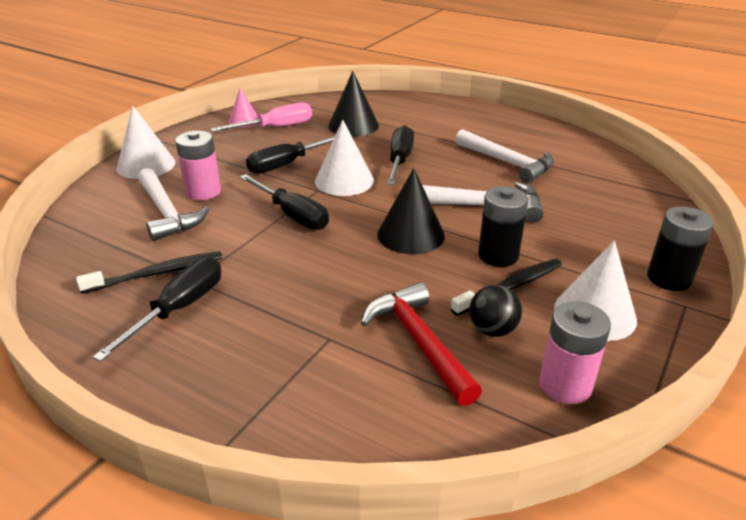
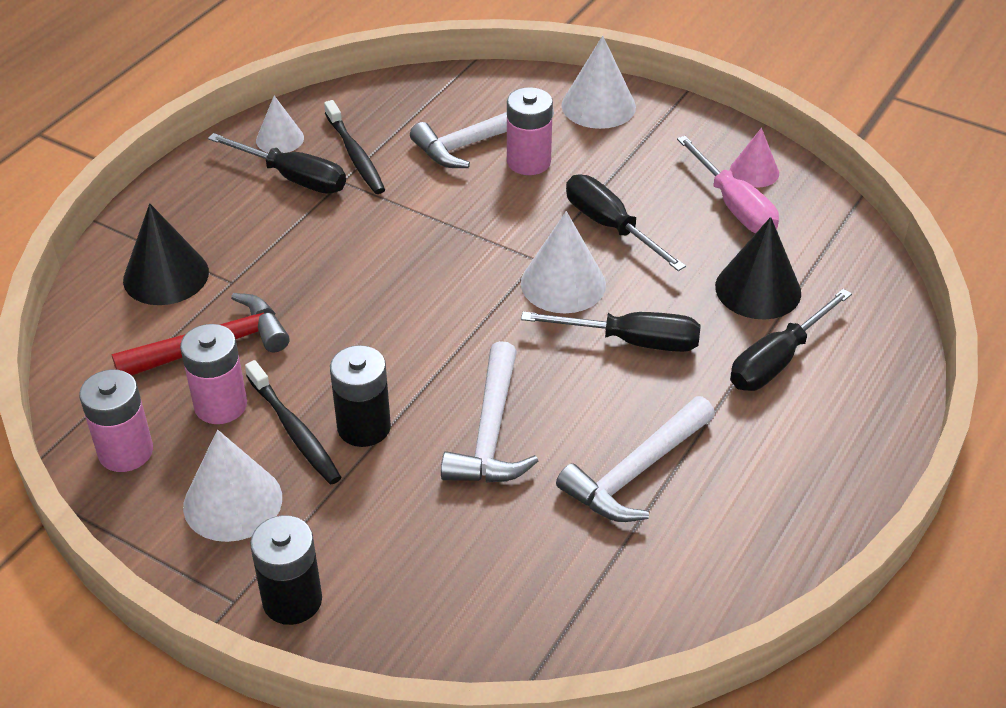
camera: 90 degrees right, 10 degrees up
black screwdriver [240,174,329,230] -> black screwdriver moved to [730,289,852,391]
black cone [377,168,445,254] -> black cone moved to [123,203,209,305]
black ball [469,285,522,337] -> pink battery [180,324,247,424]
none -> white cone [256,96,304,153]

